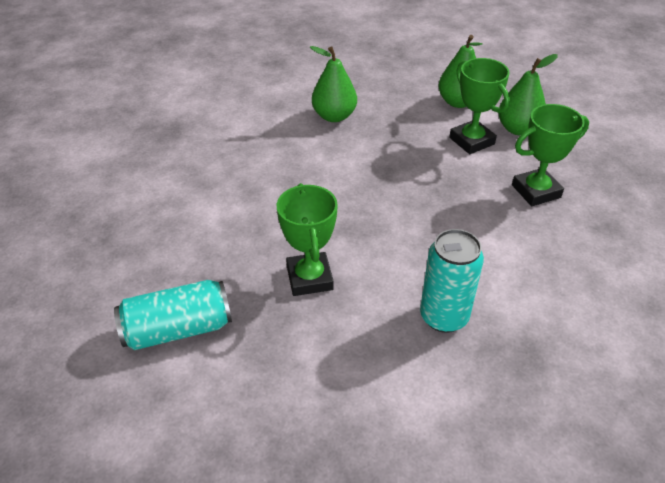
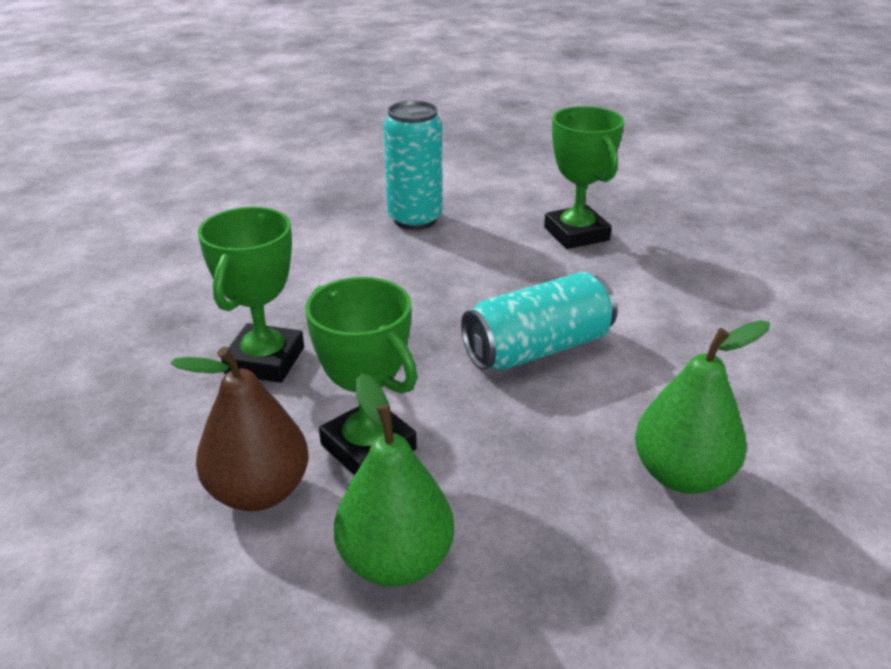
camera: 170 degrees right, 10 degrees down
turquoise can [114,280,232,350] -> turquoise can moved to [461,272,617,370]
green pear [498,54,558,135] -> brown pear [171,346,309,511]
green trophy [512,104,589,206] -> green trophy turned 45 degrees counterclockwise [197,207,304,383]

